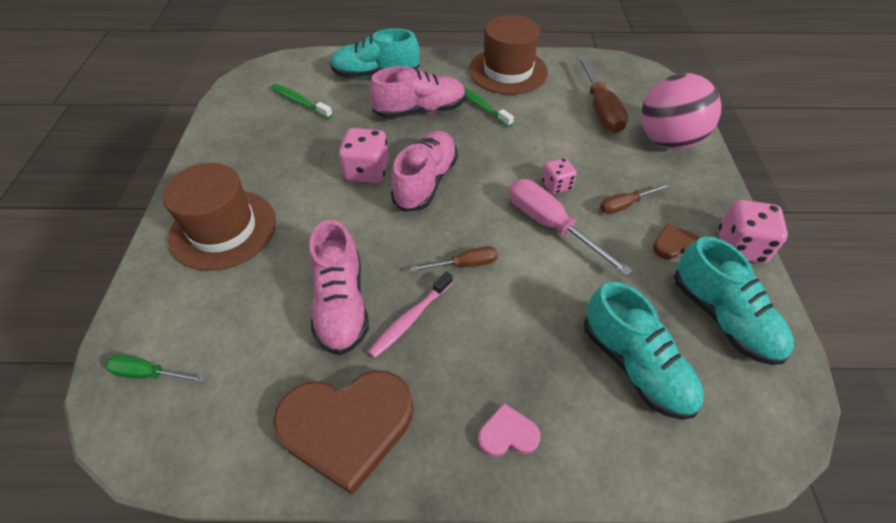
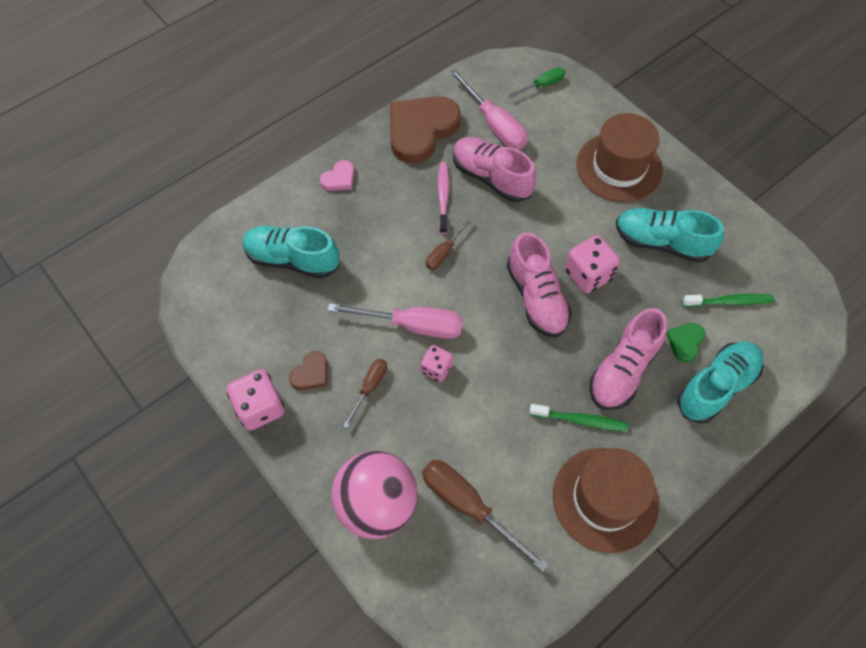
camera: 140 degrees right, 10 degrees up
turquoise shoe [674,236,794,365] -> turquoise shoe moved to [616,208,724,263]
none -> pink screwdriver [449,69,527,150]
none -> green heart [666,323,706,362]

